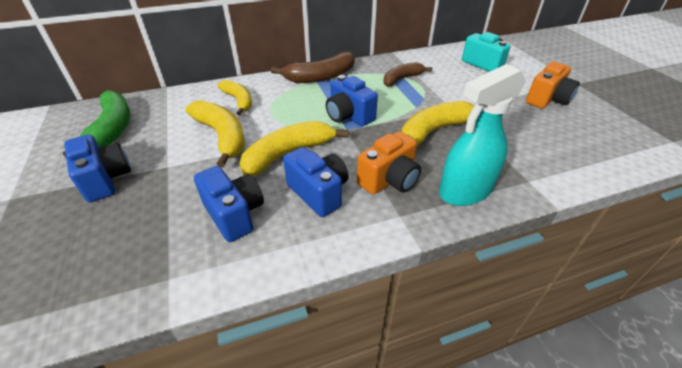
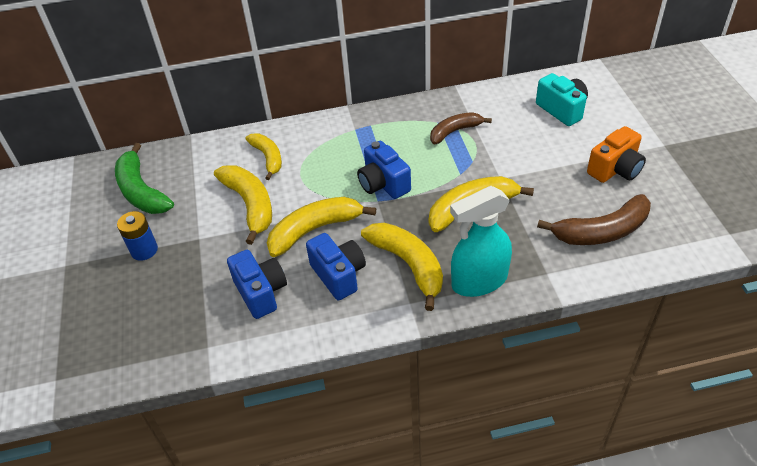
camera: 10 degrees right, 5 degrees up
green banana [62,90,130,157] -> green banana turned 150 degrees clockwise [115,143,174,214]
blue camera [64,134,131,202] -> blue battery [117,211,158,261]
brown banana [271,52,355,83] -> brown banana moved to [537,194,651,245]
orange camera [357,131,421,195] -> yellow banana [361,223,443,311]

